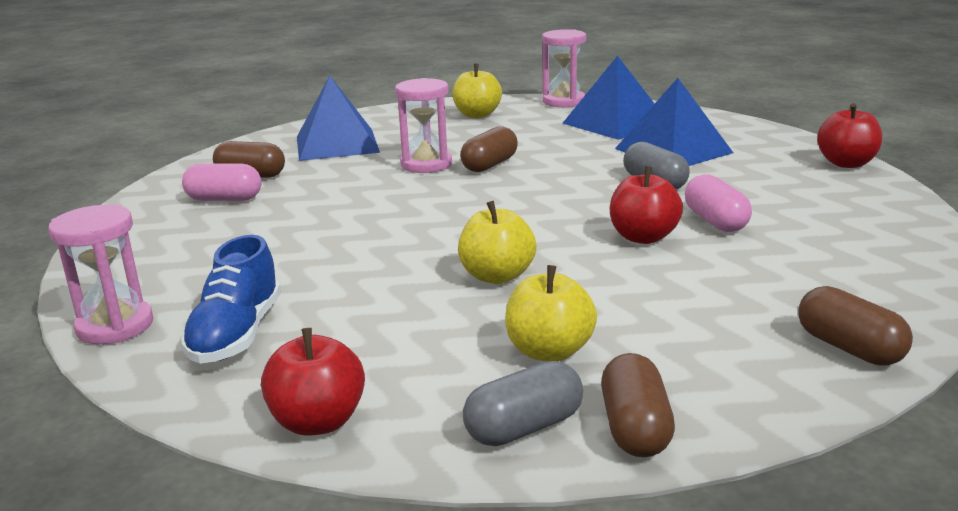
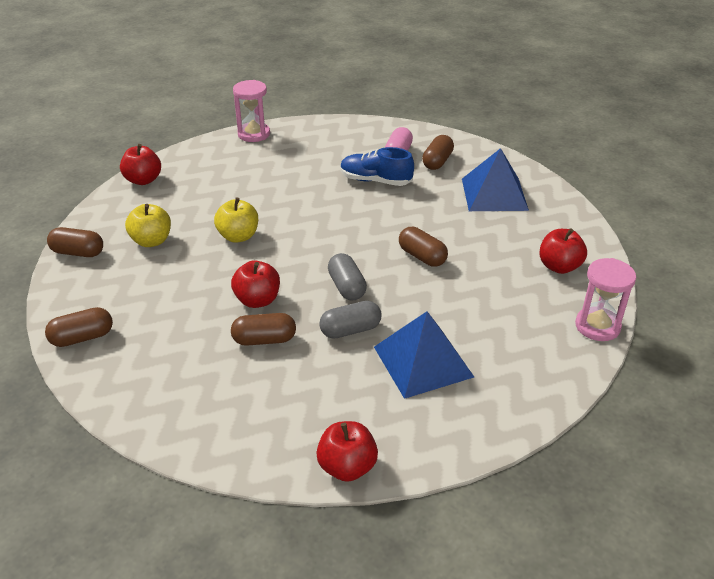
camera: 100 degrees right, 15 degrees up
blue shoe [181,235,281,364] -> blue shoe moved to [341,147,414,186]
pink hourglass [395,78,452,173] -> none
yellow apple [452,64,502,118] -> red apple [539,228,587,274]
grey capsule [463,361,583,446] -> grey capsule moved to [328,253,367,301]
blue pyramid [563,56,655,140] -> none
pink capsule [685,174,752,232] -> brown capsule [231,313,296,346]

